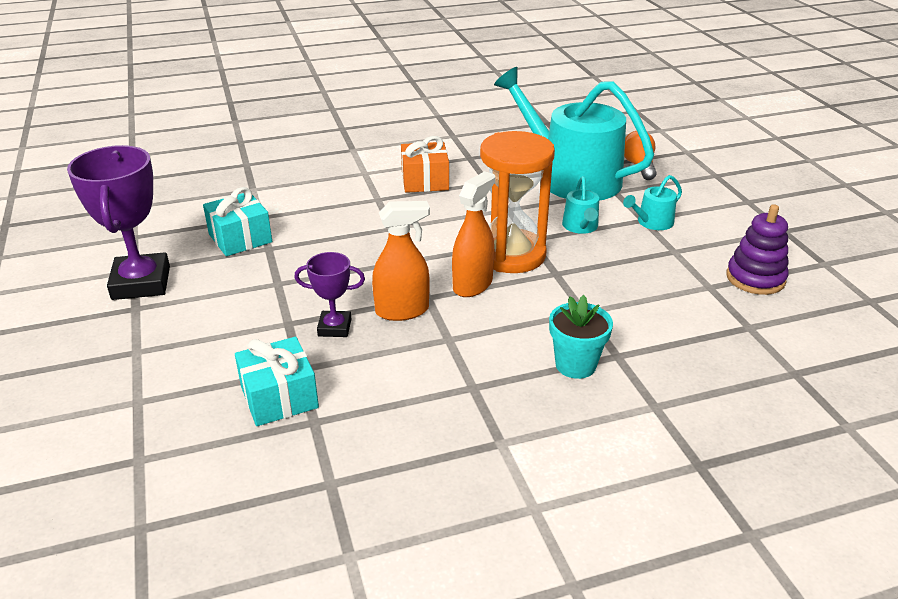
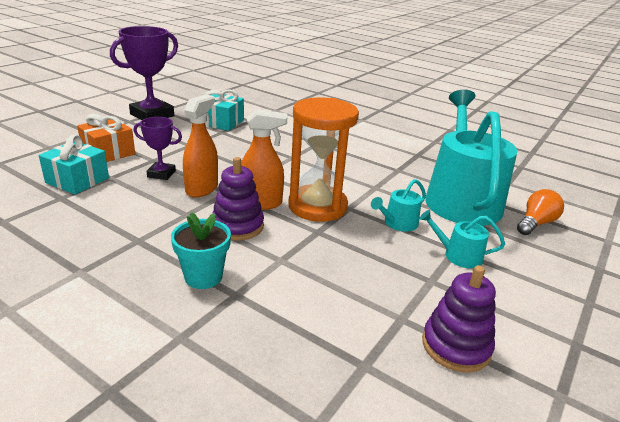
camera: 50 degrees right, 5 degrees down
purple trophy [294,252,365,337] -> purple trophy turned 45 degrees counterclockwise [134,117,182,180]
orange spray bottle [372,201,430,321] -> orange spray bottle turned 105 degrees counterclockwise [183,95,218,197]
orange gift [401,136,449,193] -> orange gift moved to [77,114,135,162]
none -> purple stacking toy [212,157,264,241]

